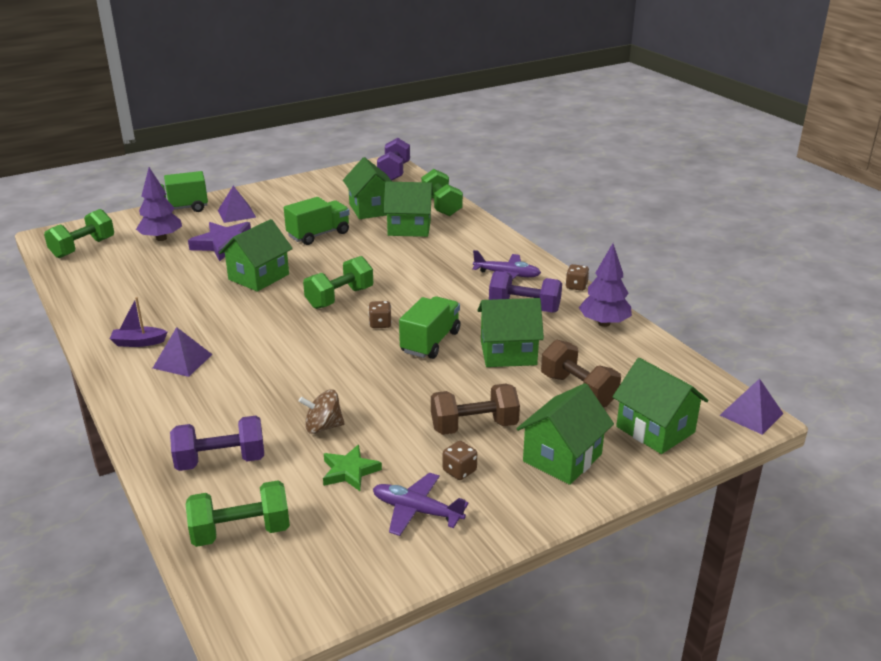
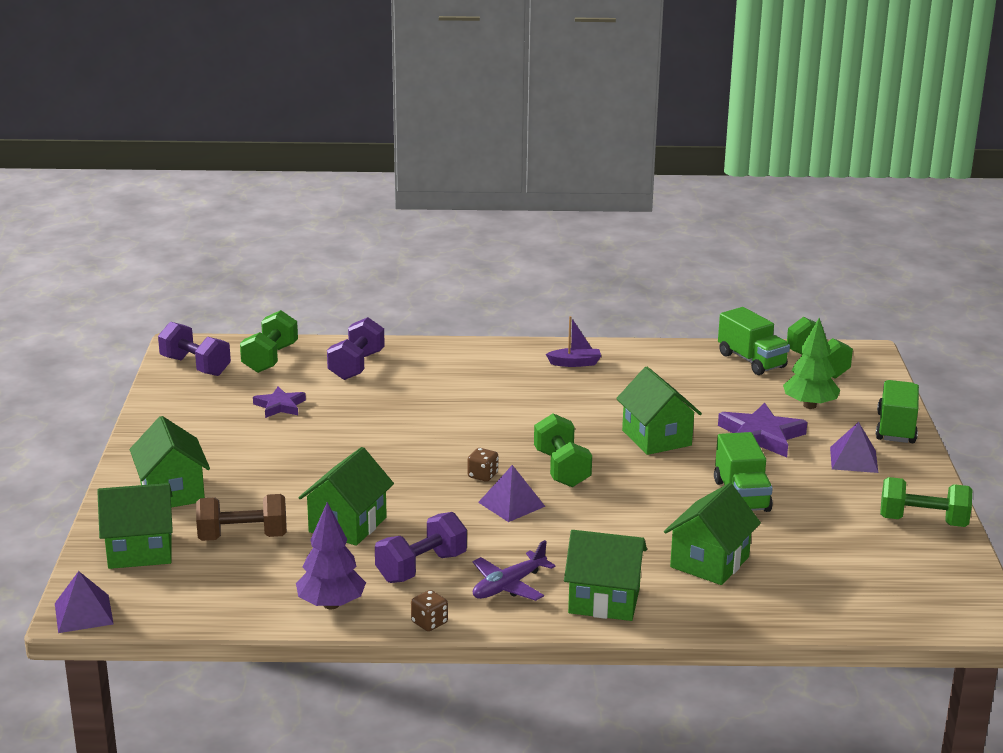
camera: 120 degrees right, 5 degrees down
purple boat [110,297,167,347] -> purple boat turned 60 degrees clockwise [546,316,601,367]
purple tree [136,167,182,241] -> green tree [783,318,841,409]
purple pyramid [153,327,213,377] -> purple pyramid moved to [478,465,545,522]
brown spinning top [299,389,344,434] -> none
green star [323,445,382,491] -> purple star [253,387,306,418]
green house [343,157,392,219] -> green house moved to [564,530,647,621]
purple plane [373,473,469,536] -> none
purple dumbbell [377,138,410,181] -> purple dumbbell moved to [158,322,231,376]
green truck [399,296,461,359] -> green truck moved to [718,307,790,375]
green dumbbell [421,169,463,216] -> green dumbbell moved to [880,477,973,527]
brown dumbbell [431,384,520,435] -> none
brown dice [443,441,477,480] -> none

